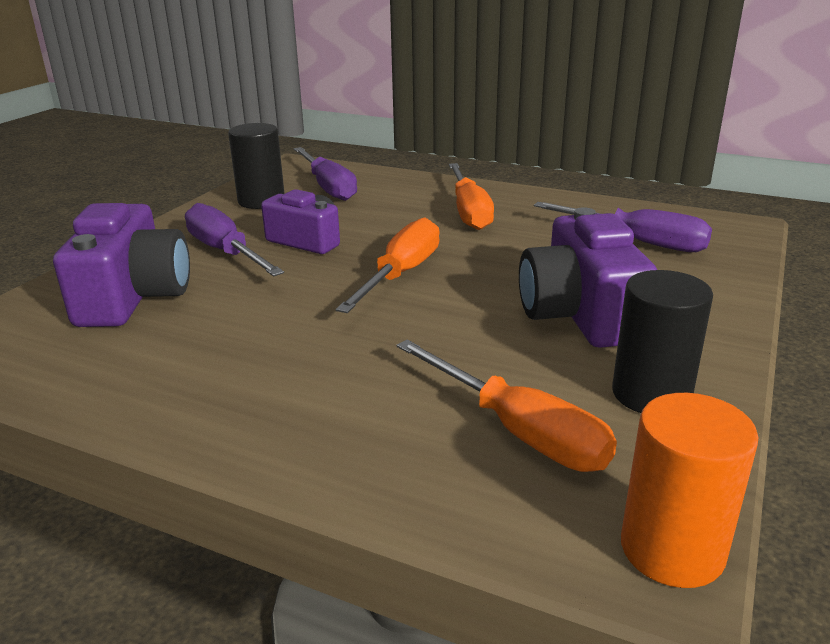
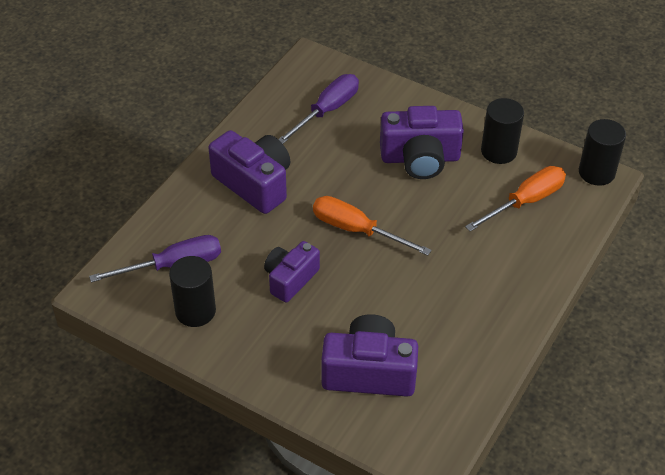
camera: 85 degrees left, 20 degrees up
purple screwdriver [185,203,284,276] -> none
orange screwdriver [449,163,494,230] -> purple camera [208,130,290,214]
orange cylinder [621,393,759,588] -> black cylinder [579,119,626,186]

